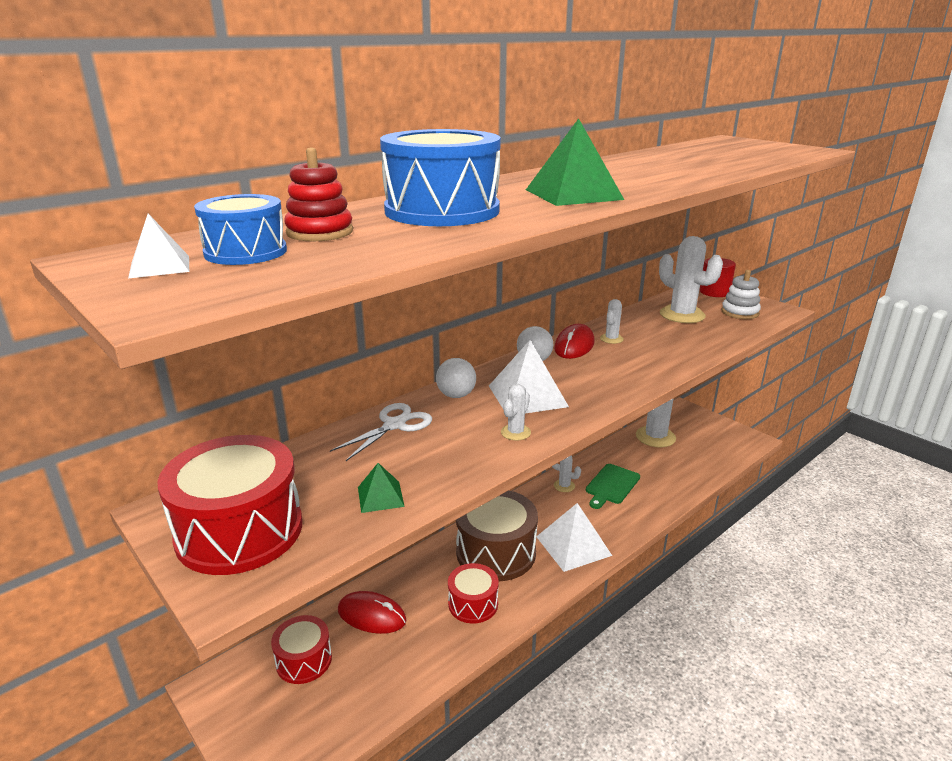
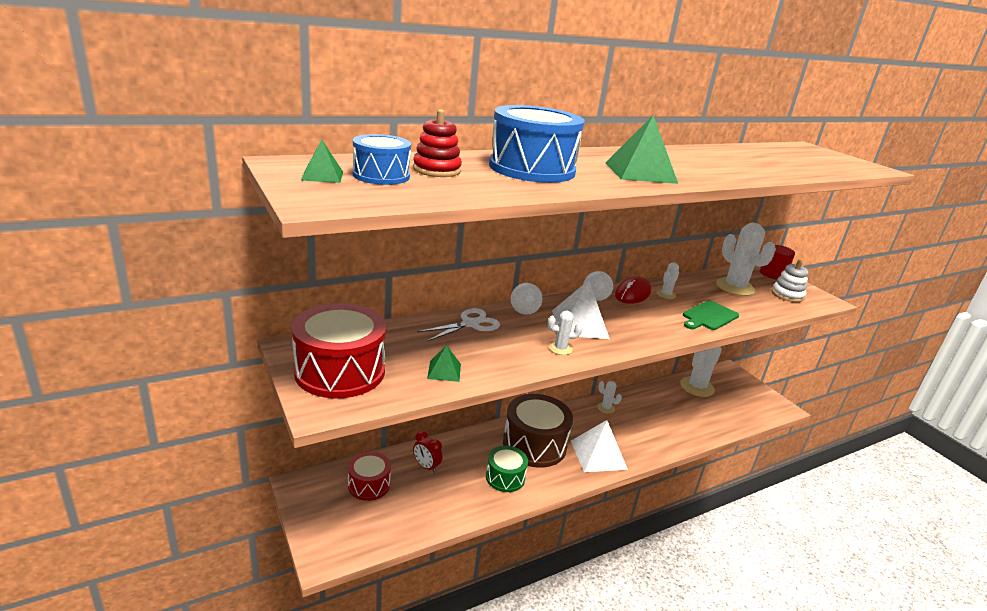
camera: 10 degrees right, 0 degrees up
white pyramid [128,214,189,278] -> green pyramid [300,139,343,183]
red mouse [338,591,407,634] -> red clock [413,431,442,473]
red drum [448,563,499,623] -> green drum [486,446,528,492]
white cactus [501,384,531,441] -> white cactus turned 45 degrees clockwise [548,311,582,355]
green cutting board [586,464,640,509] -> green cutting board moved to [683,301,739,330]

